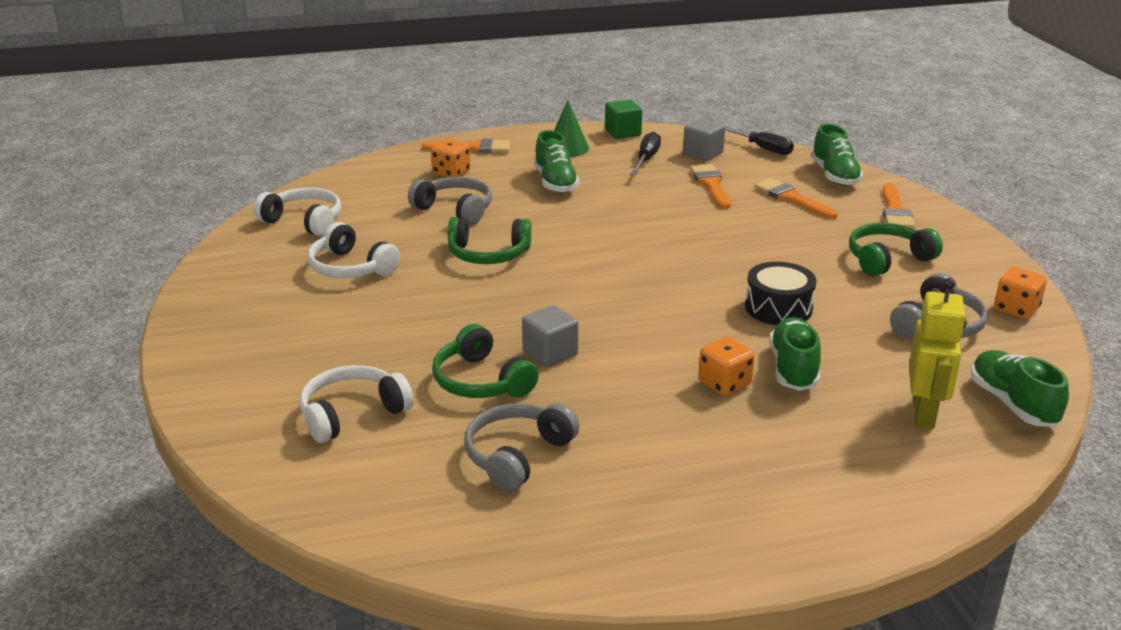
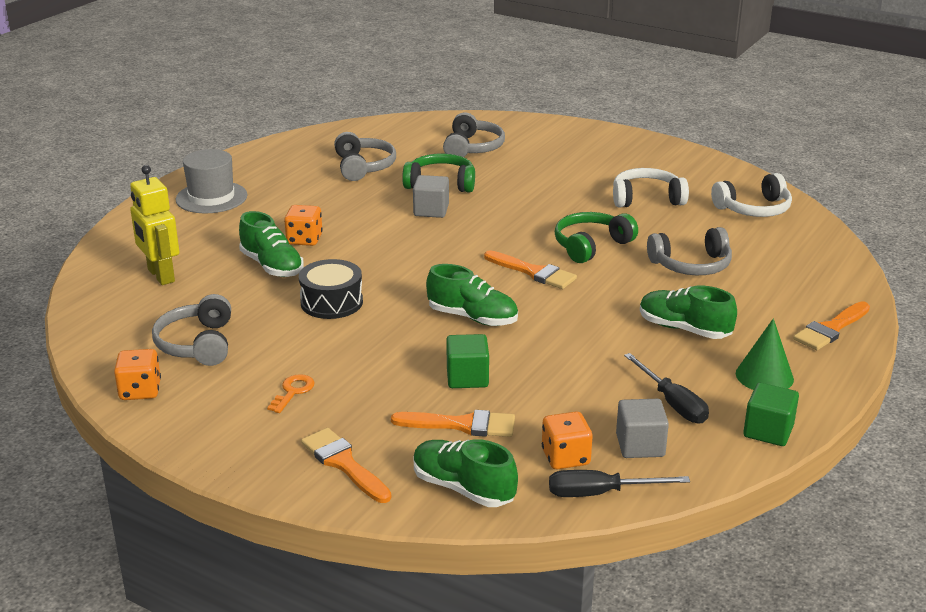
camera: 135 degrees right, 0 degrees up
white headphones [300,365,413,443] -> grey headphones [443,112,505,157]
orange dice [431,139,470,177] -> orange dice moved to [542,411,592,469]
orange brush [690,164,731,209] -> orange brush moved to [484,250,577,289]
green headphones [849,223,943,276] -> orange key [267,374,315,413]
green shoe [971,350,1069,427] -> green shoe moved to [426,264,518,326]
none -> grey hat [176,149,248,213]
none -> green cube [446,334,489,388]

